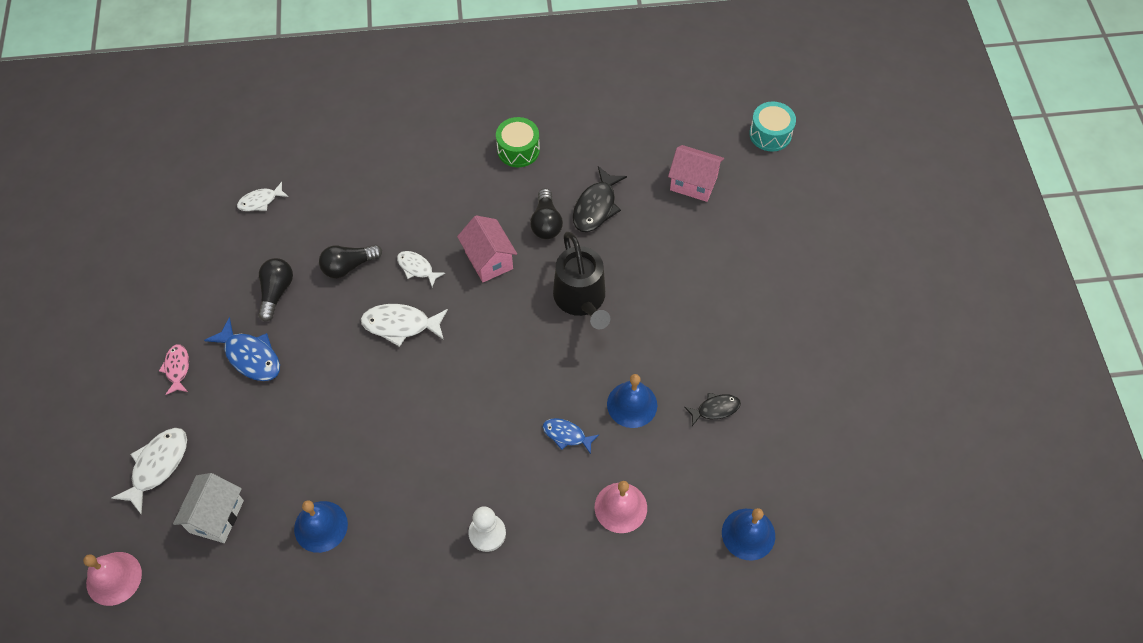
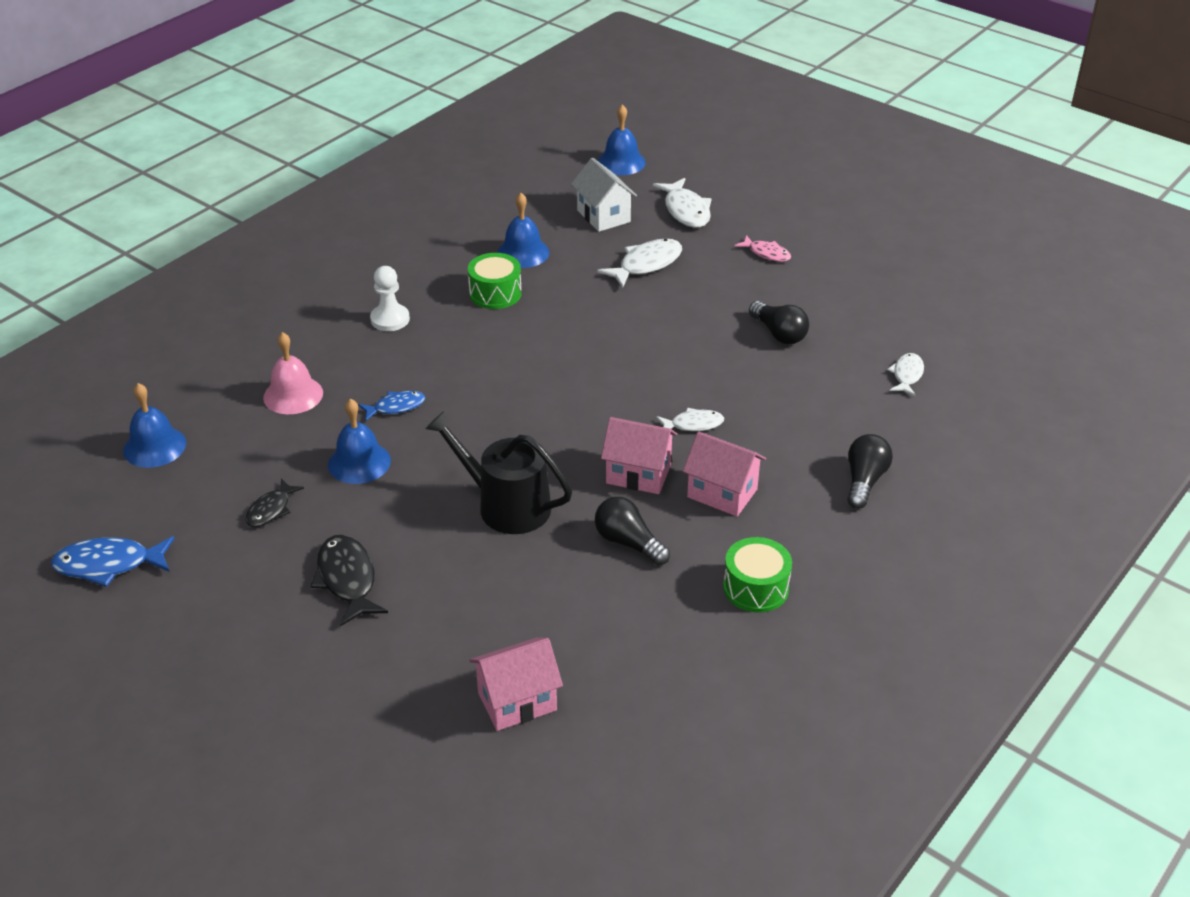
camera: 135 degrees right, 20 degrees down
pink bell [83,552,142,606] -> blue bell [598,105,646,175]
blue fish [204,317,280,381] -> blue fish moved to [51,536,174,587]
black light bulb [319,245,382,278] -> black light bulb moved to [847,434,893,509]
white fish [361,304,448,347] -> white fish moved to [598,239,682,288]
black fish [573,166,627,232] -> black fish moved to [311,535,388,627]
turquoise drum [749,101,796,151] -> none
none -> green drum [468,253,522,309]
none -> pink house [683,431,766,516]

